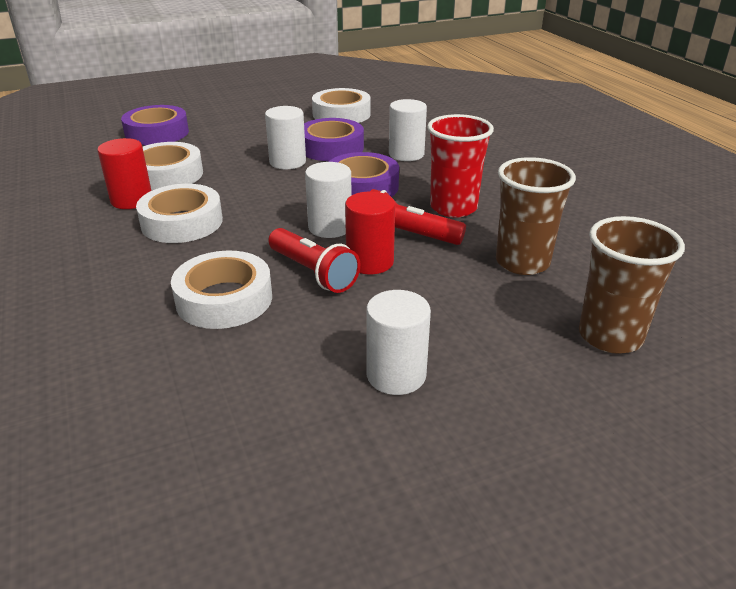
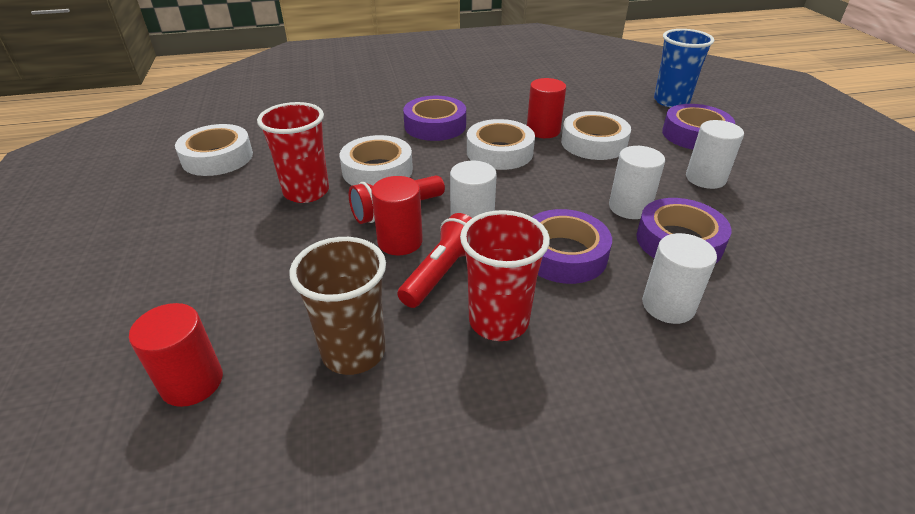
camera: 100 degrees right, 5 degrees up
white tape [312,88,371,123] -> white tape moved to [175,124,253,176]
white cylinder [366,290,431,395] -> white cylinder moved to [686,120,744,189]
brown cup [579,216,685,354] -> red cylinder [129,303,223,407]
none -> red cup [257,102,329,203]
none -> purple tape [403,96,466,141]
none -> blue cup [654,29,714,108]

